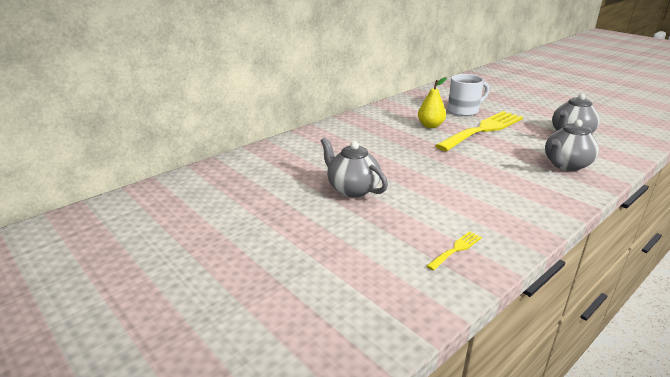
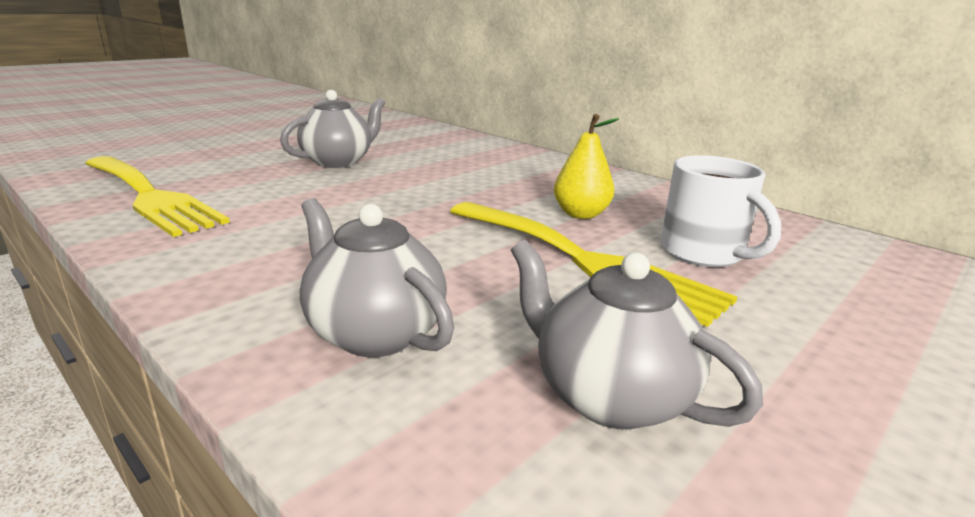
camera: 85 degrees right, 5 degrees down
yellow fork [427,231,482,270] -> yellow fork [85,156,230,237], size x2.44

